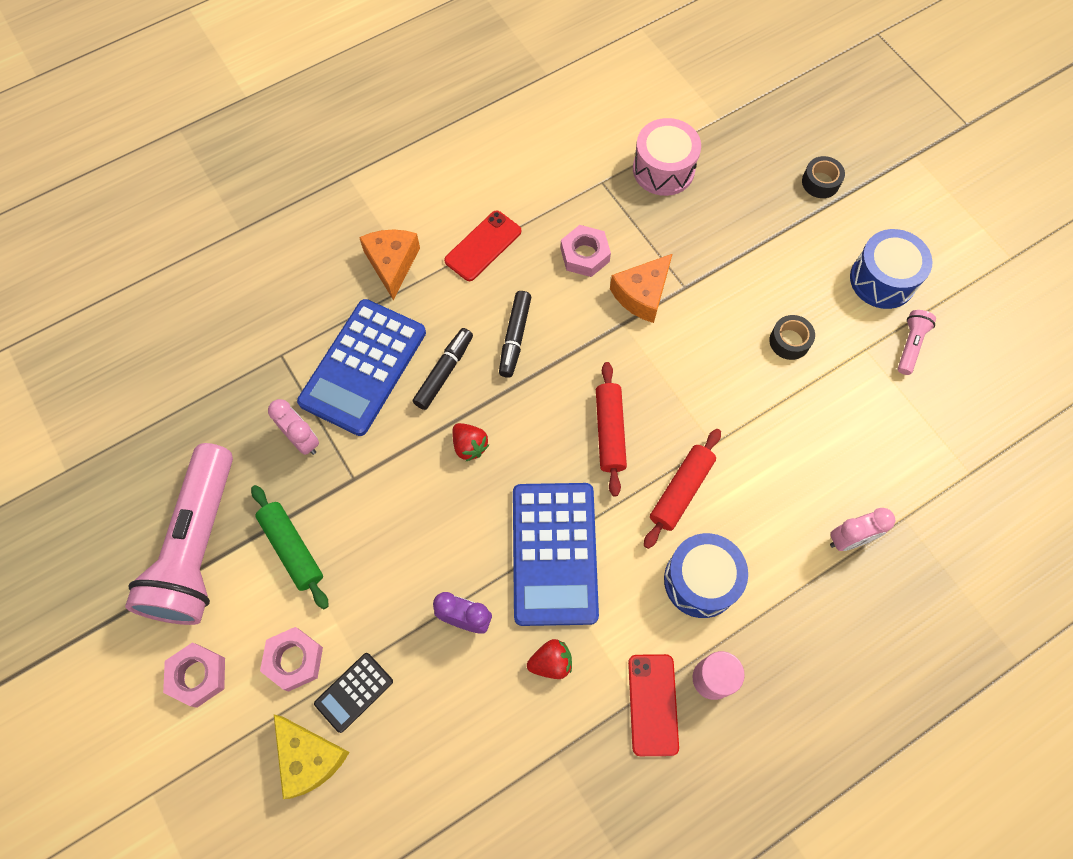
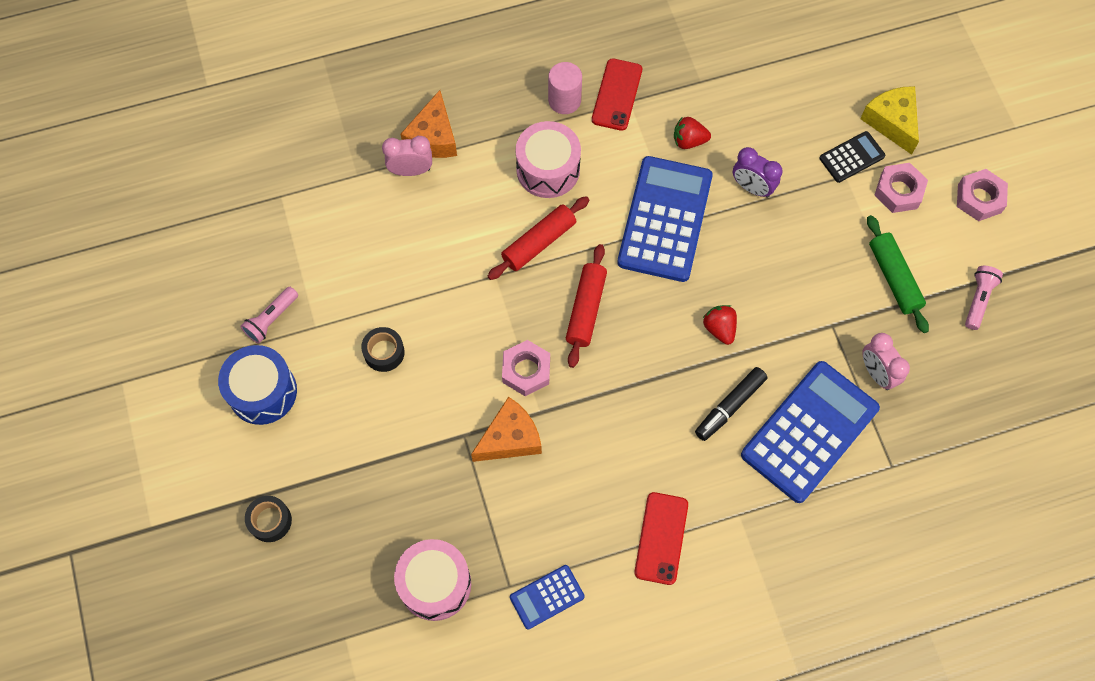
camera: 165 degrees left, 0 degrees up
pink flashlight [125,443,233,625] -> pink flashlight [965,266,1003,330], size x0.40
orange cheese [359,230,420,300] -> orange cheese moved to [401,90,457,158]
red phone [444,211,521,281] -> red phone turned 45 degrees counterclockwise [634,492,688,585]
black marker [499,291,531,378] -> none
pink nut [561,225,611,277] -> pink nut moved to [502,340,550,396]
blue drum [664,533,748,618] -> pink drum [515,121,581,198]
none -> blue calculator [510,565,585,629]

